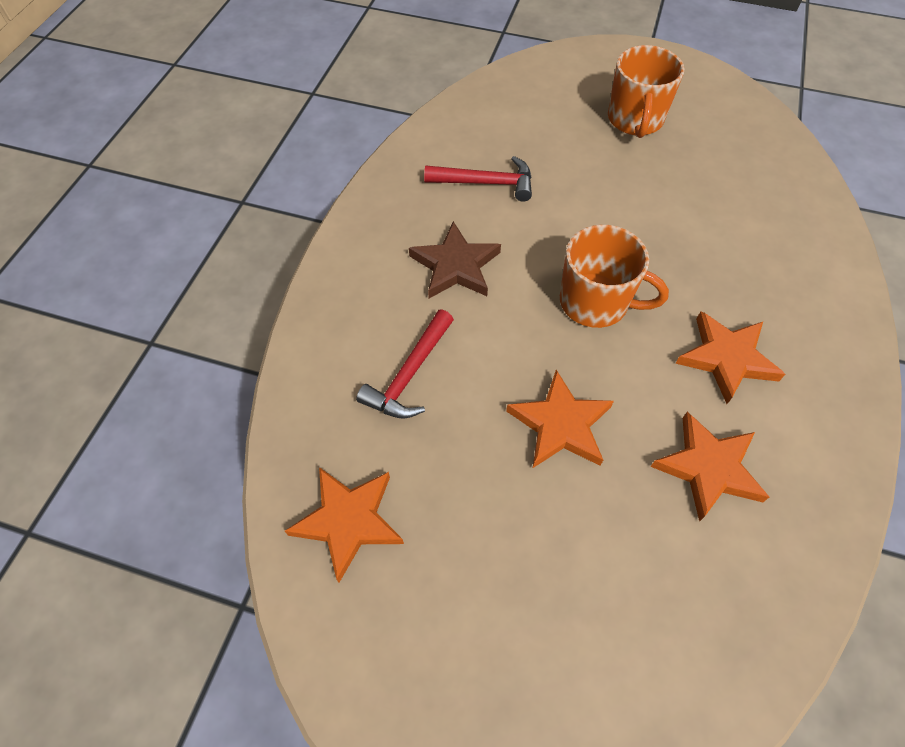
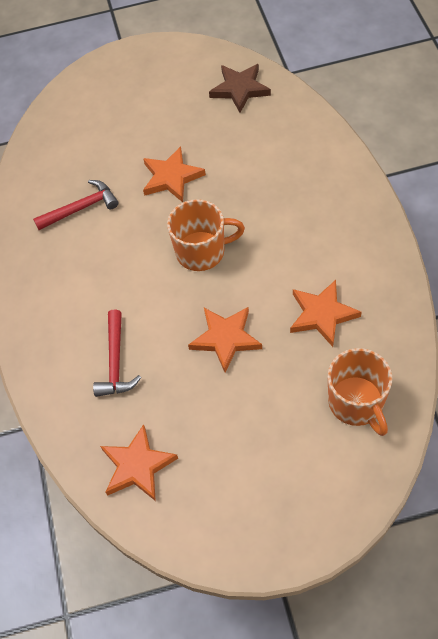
camera: 25 degrees left, 0 degrees up
brown star [409,221,501,298] -> brown star moved to [209,64,271,113]
orange mug [608,45,684,138] -> orange mug moved to [328,348,392,436]
orange star [675,311,785,404] -> orange star moved to [143,146,206,202]

